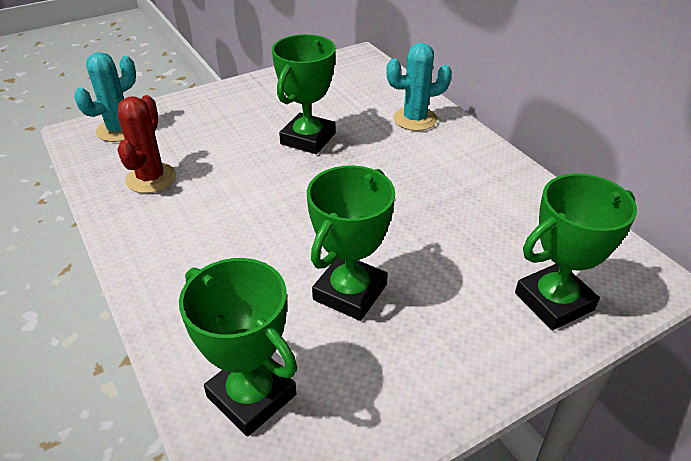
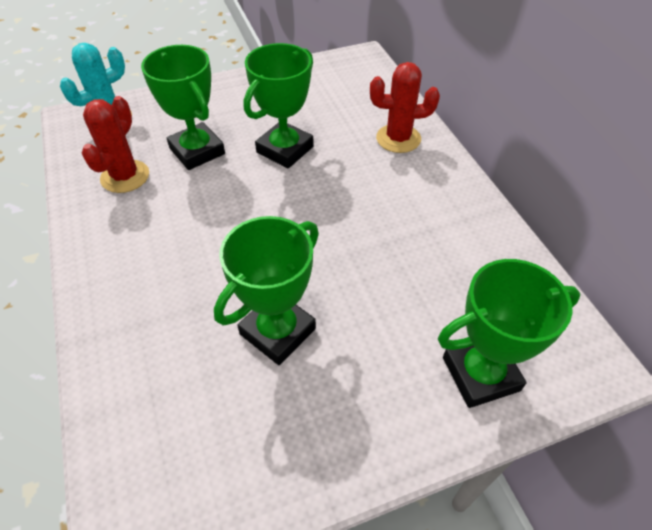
camera: 10 degrees right, 10 degrees up
green trophy [179,258,298,437] -> green trophy moved to [141,45,225,170]
turquoise cactus [386,43,452,131] -> red cactus [370,62,440,153]

